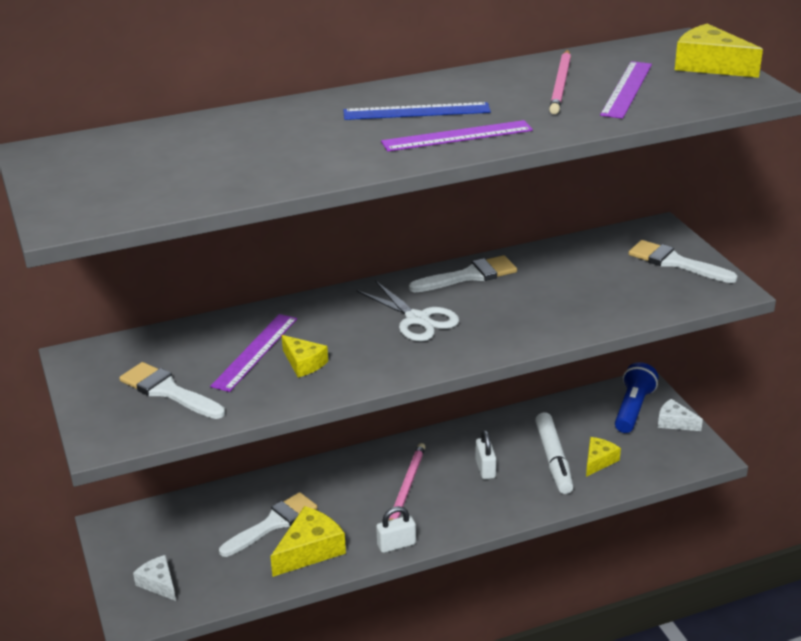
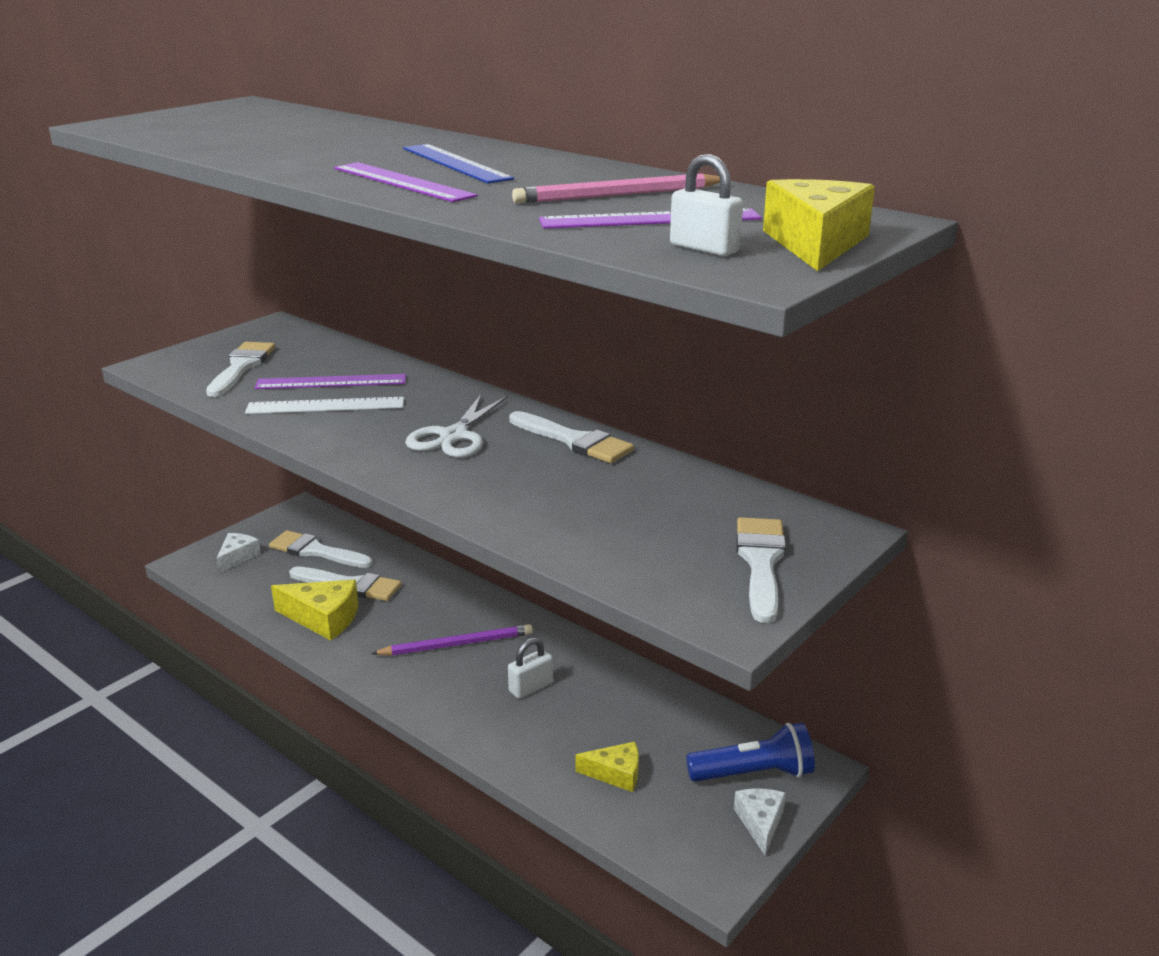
camera: 60 degrees right, 5 degrees down
yellow cheese [281,335,328,377] -> white ruler [245,397,404,414]
white padlock [376,506,416,553] -> white padlock moved to [670,154,743,256]
pink pencil [389,443,426,520] -> purple pencil [371,624,533,656]
white marker [535,412,573,494] -> none
none -> white brush [269,530,373,568]

